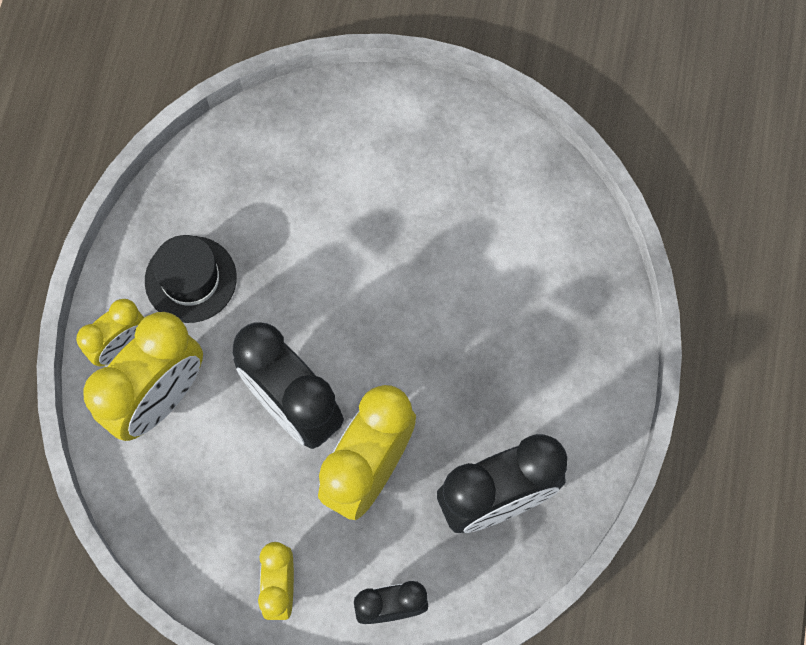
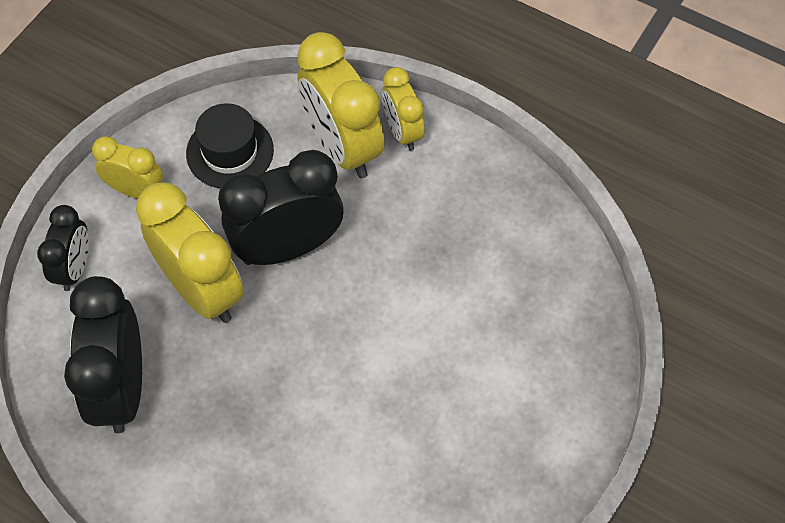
camera: 110 degrees right, 10 degrees down
black hat [145,235,237,323] -> black hat moved to [186,103,274,189]

